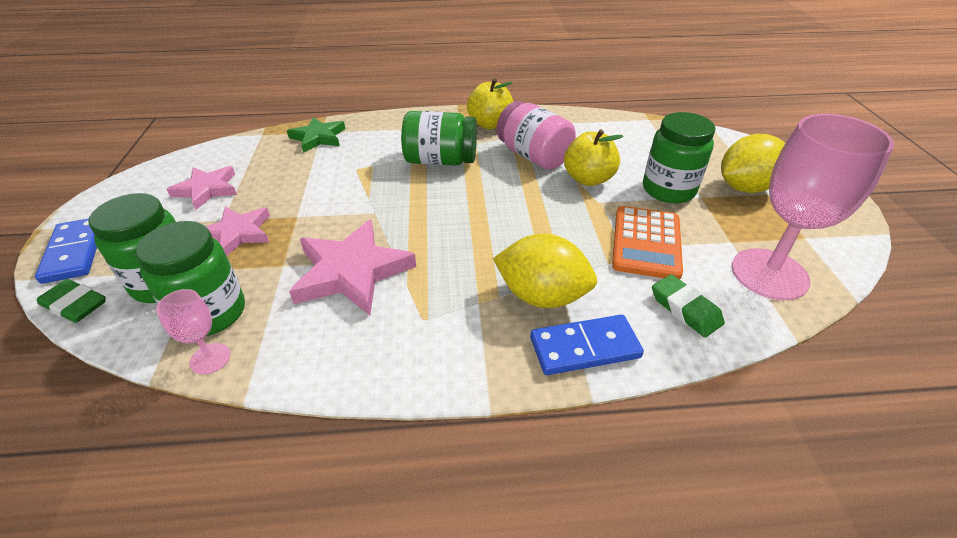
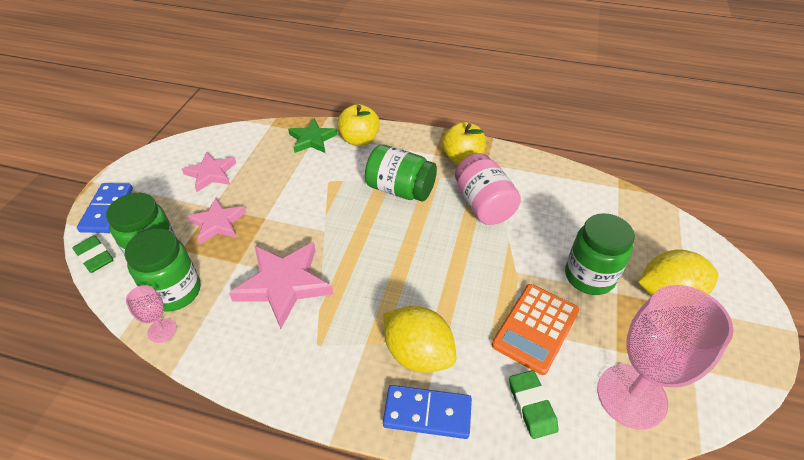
camera: 20 degrees right, 5 degrees up
yellow apple [564,129,623,186] -> yellow apple moved to [337,104,380,146]

